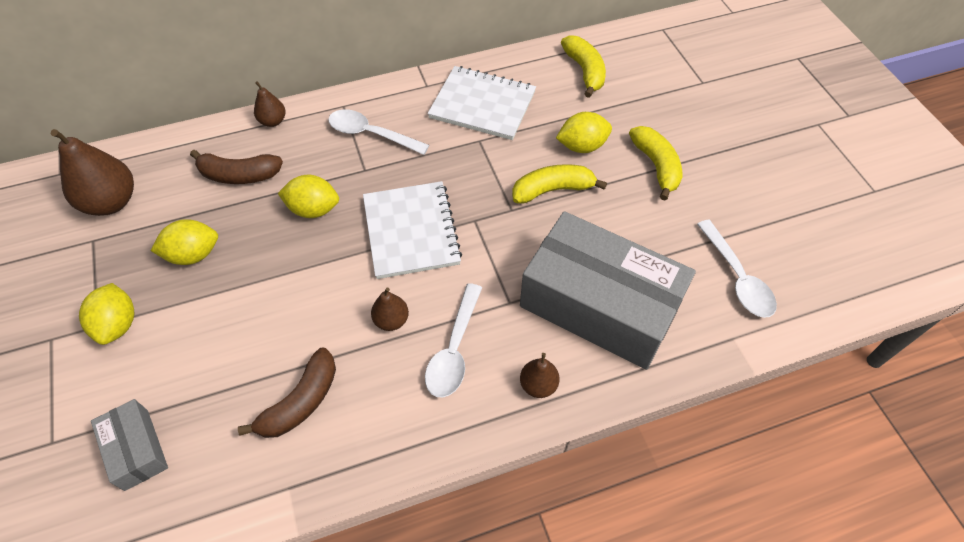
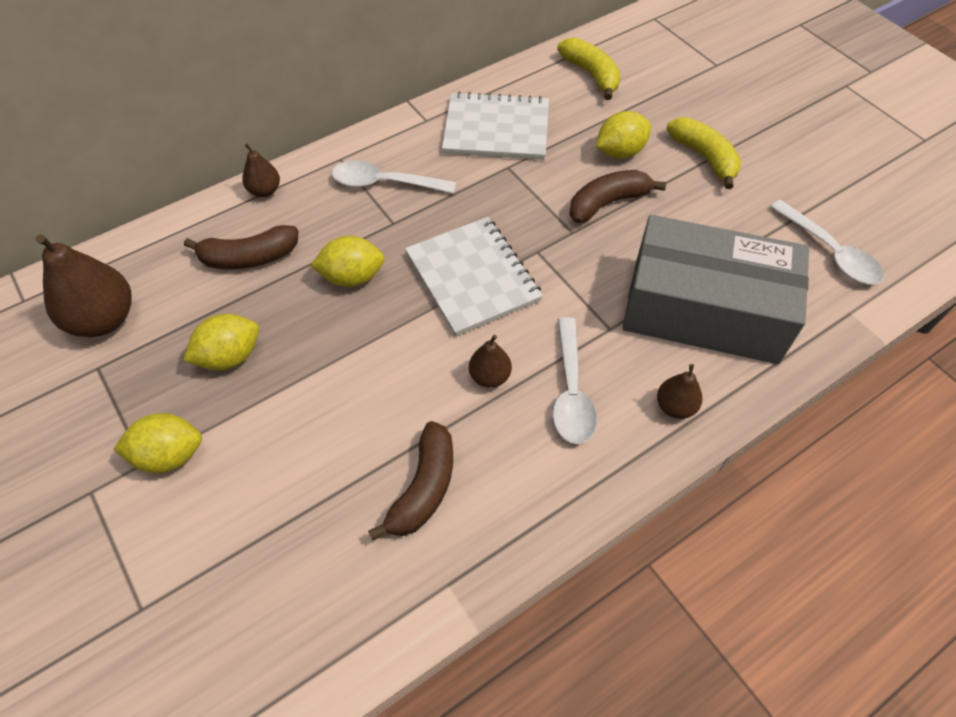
camera: 15 degrees left, 0 degrees up
yellow lemon [79,283,134,345] -> yellow lemon turned 75 degrees counterclockwise [114,413,202,473]
grey box [91,399,168,491] -> none
yellow banana [512,164,607,203] -> brown banana [569,170,666,223]

